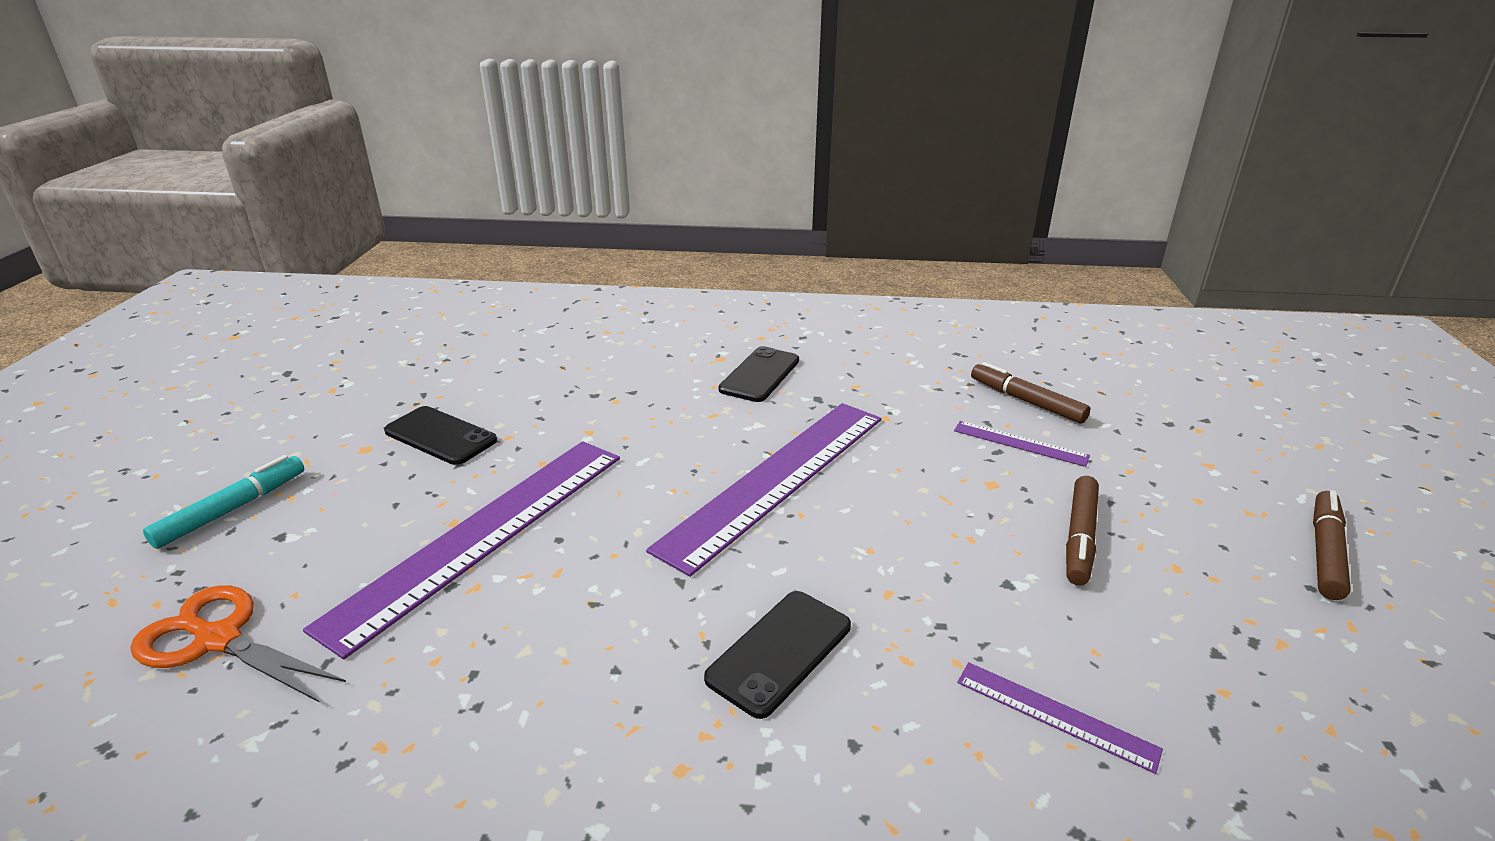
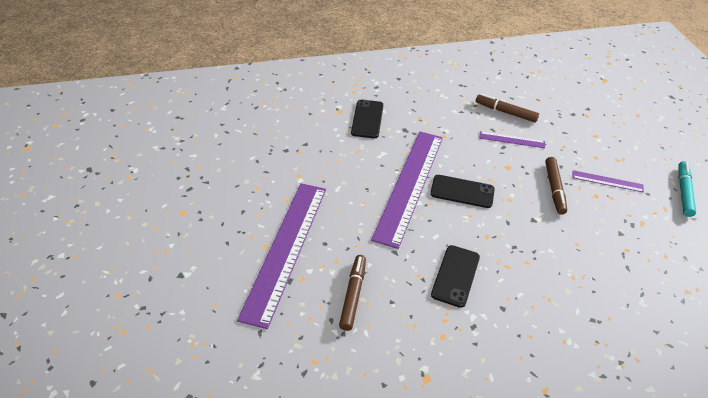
camera: 20 degrees left, 15 degrees up
orange scissors [130,585,346,703] -> none
turquoise marker [143,455,304,549] -> turquoise marker moved to [678,161,696,217]
black phone [384,406,497,465] -> black phone moved to [430,175,495,208]
purple ruler [957,662,1163,774] -> purple ruler moved to [572,170,644,193]
brown marker [1313,490,1351,600] -> brown marker moved to [339,255,366,331]

